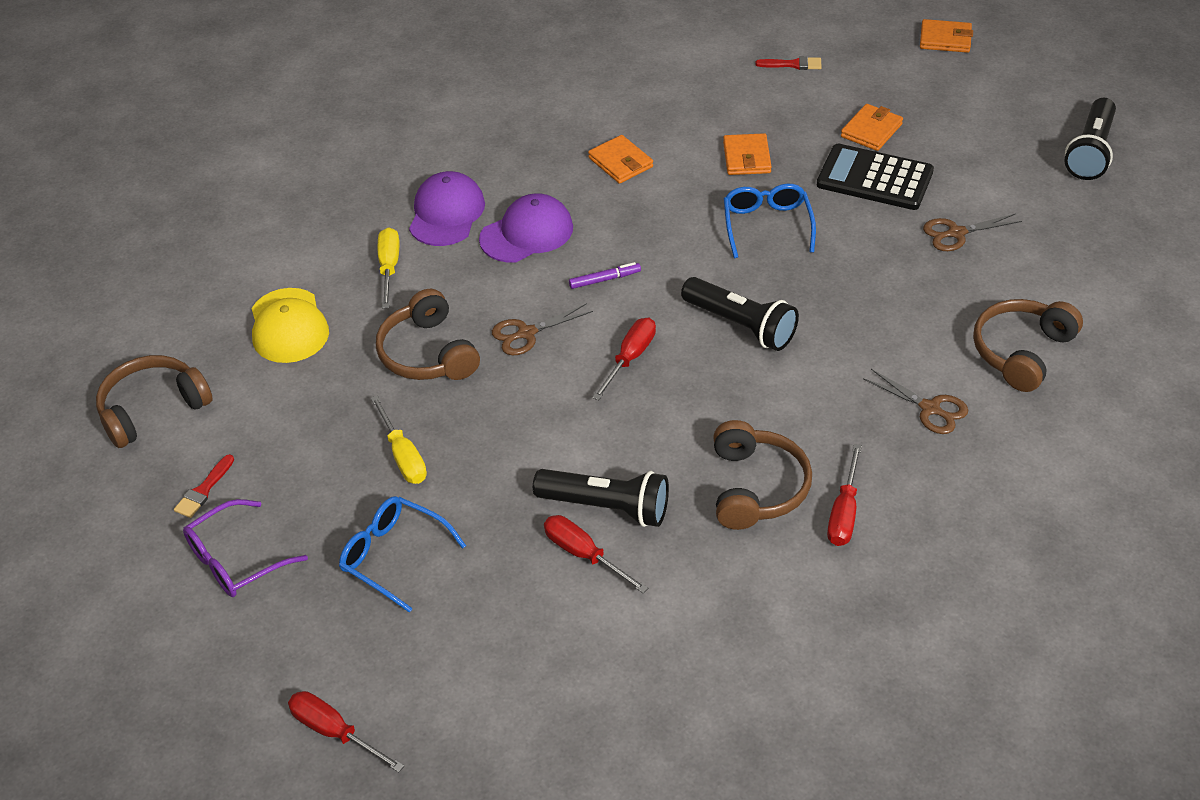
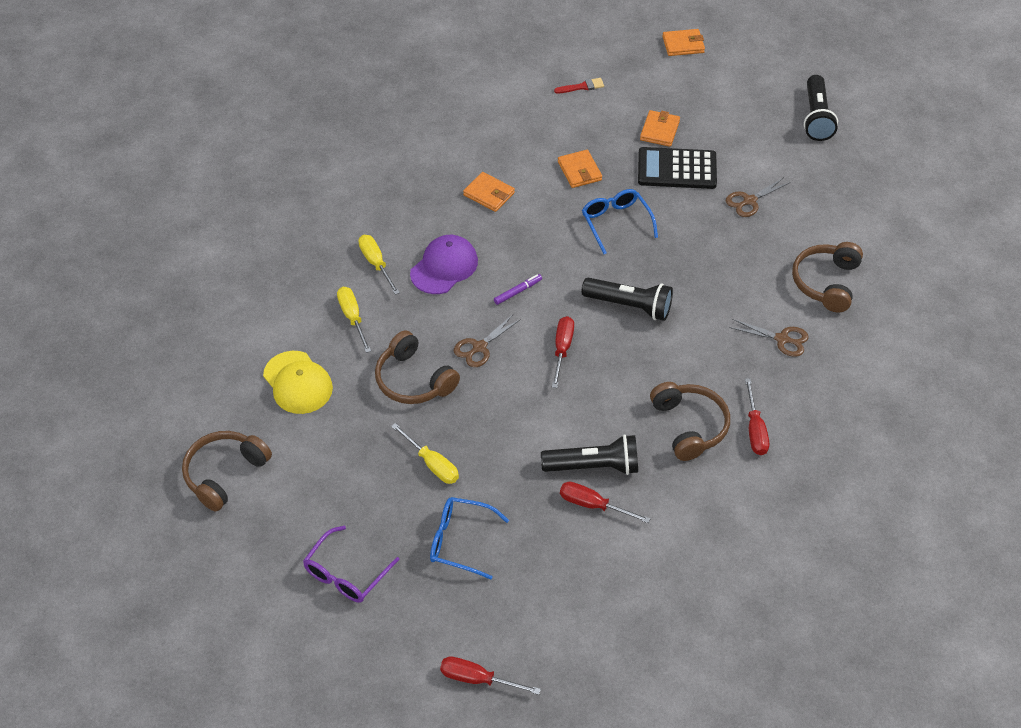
camera: 20 degrees left, 5 degrees up
red brush [174,454,234,518] -> none
purple cap [409,171,485,246] -> yellow screwdriver [358,235,400,295]

